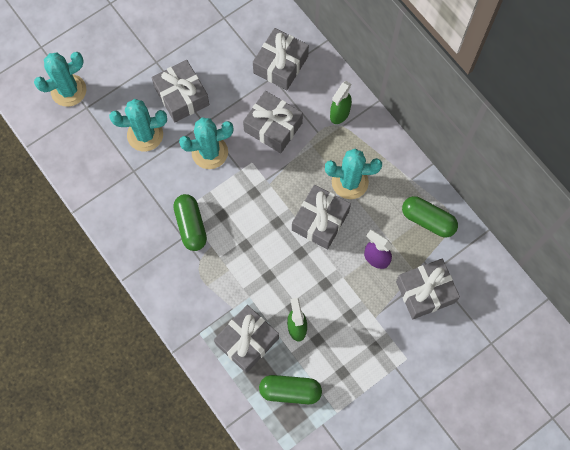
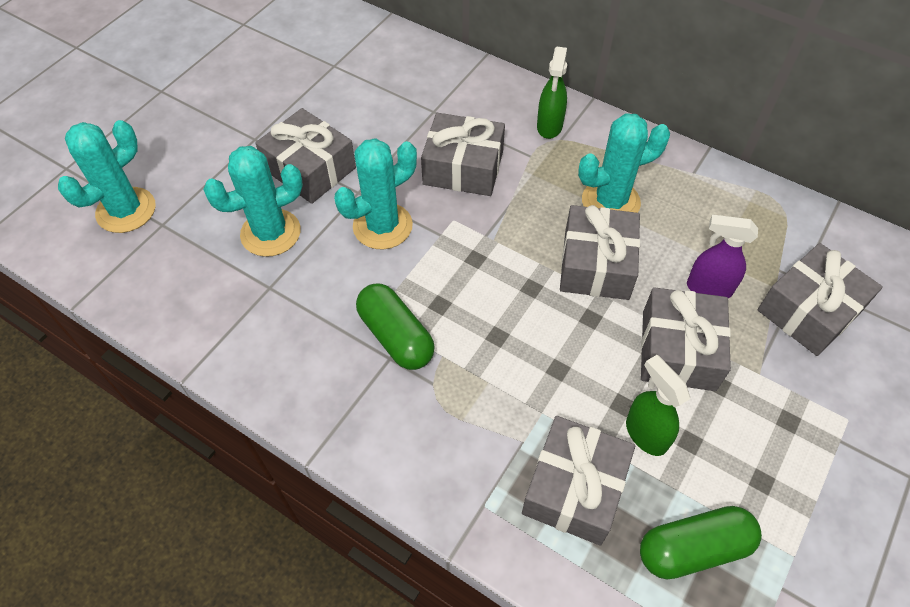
camera: 20 degrees left, 15 degrees down
grey gift [253,28,309,90] -> grey gift moved to [641,287,731,391]
green capsule [402,196,458,238] -> none

